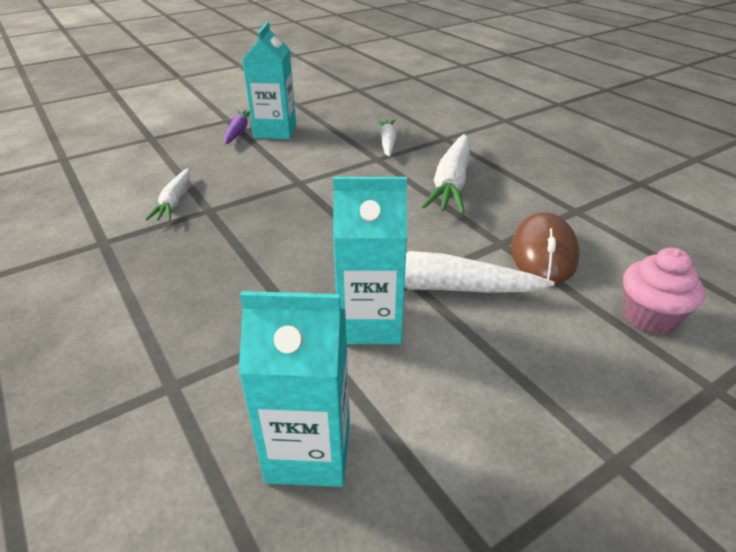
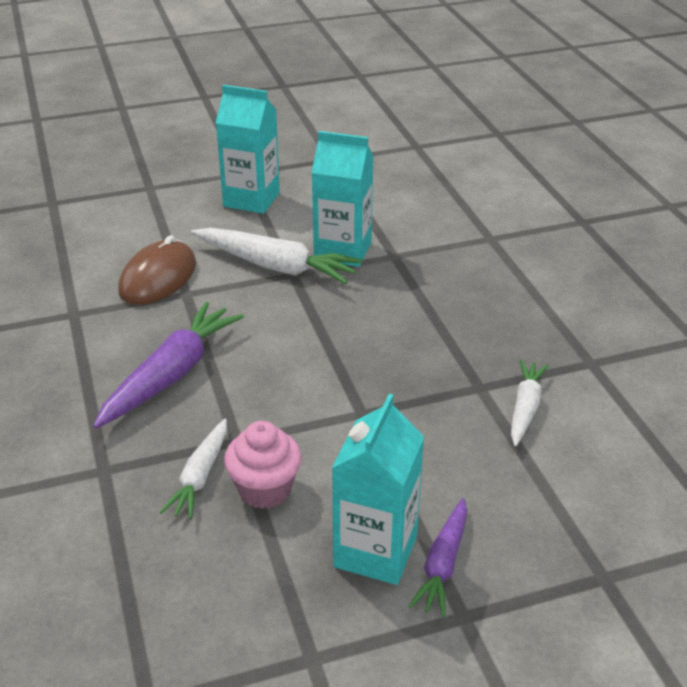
camera: 165 degrees left, 0 degrees up
turquoise carton [239,291,350,487] -> turquoise carton moved to [216,85,280,214]
white carrot [422,134,470,214] -> purple carrot [93,302,244,429]
pink cupcake [623,248,705,335] -> pink cupcake moved to [224,421,302,509]

